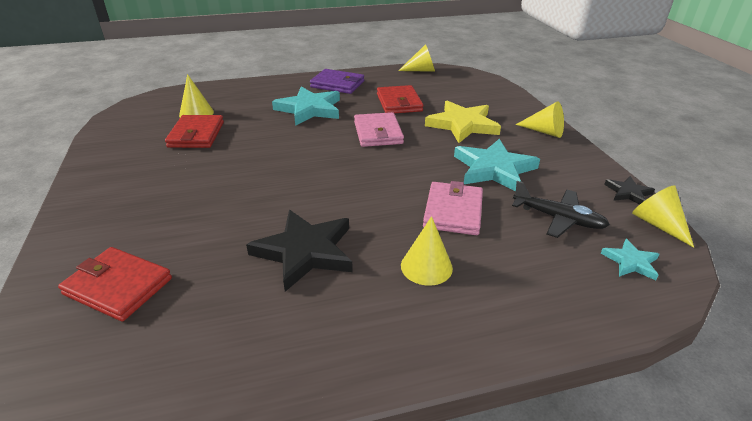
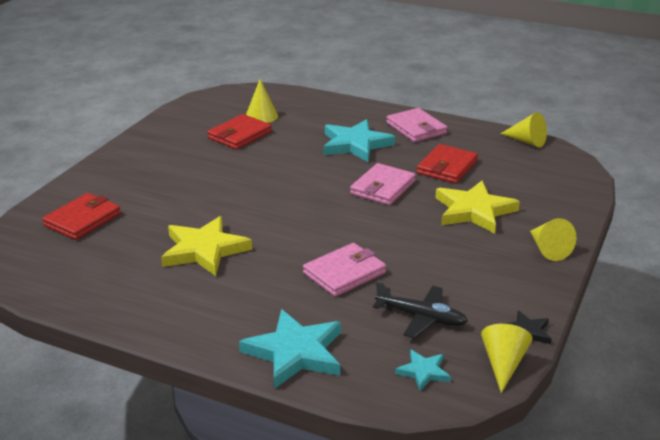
camera: 40 degrees right, 5 degrees down
red wallet [58,247,172,321] -> red wallet turned 60 degrees clockwise [42,193,121,240]
black star [246,210,353,292] -> yellow star [161,216,252,276]
purple wallet [310,69,364,94] -> pink wallet [386,108,447,142]
yellow cone [401,216,453,286] -> none
turquoise star [454,139,540,191] -> turquoise star moved to [239,309,341,389]
black plane [512,181,610,238] -> black plane turned 45 degrees counterclockwise [373,281,468,338]

